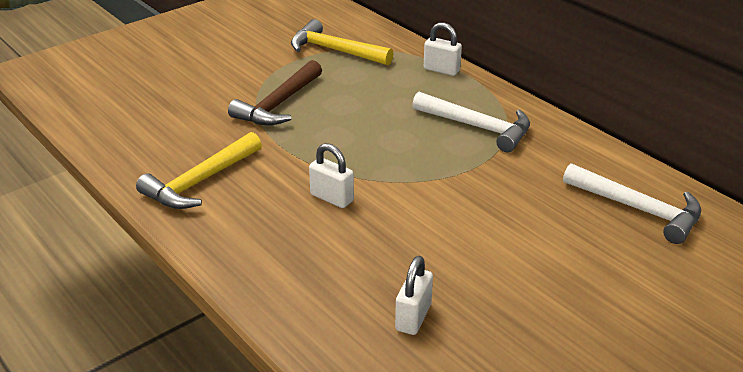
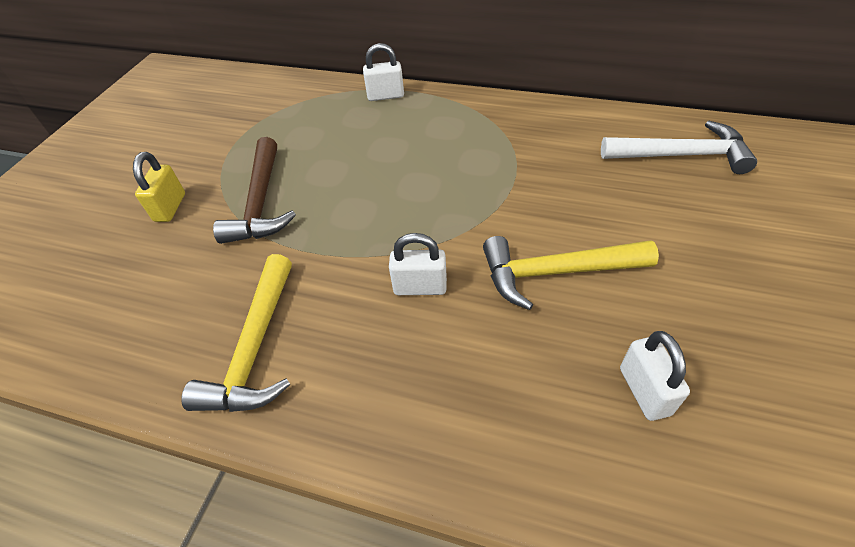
camera: 30 degrees left, 15 degrees up
yellow hammer [291,19,394,65] -> yellow hammer moved to [483,236,659,310]
white hammer [412,92,530,152] -> none
none -> yellow padlock [133,152,185,222]

